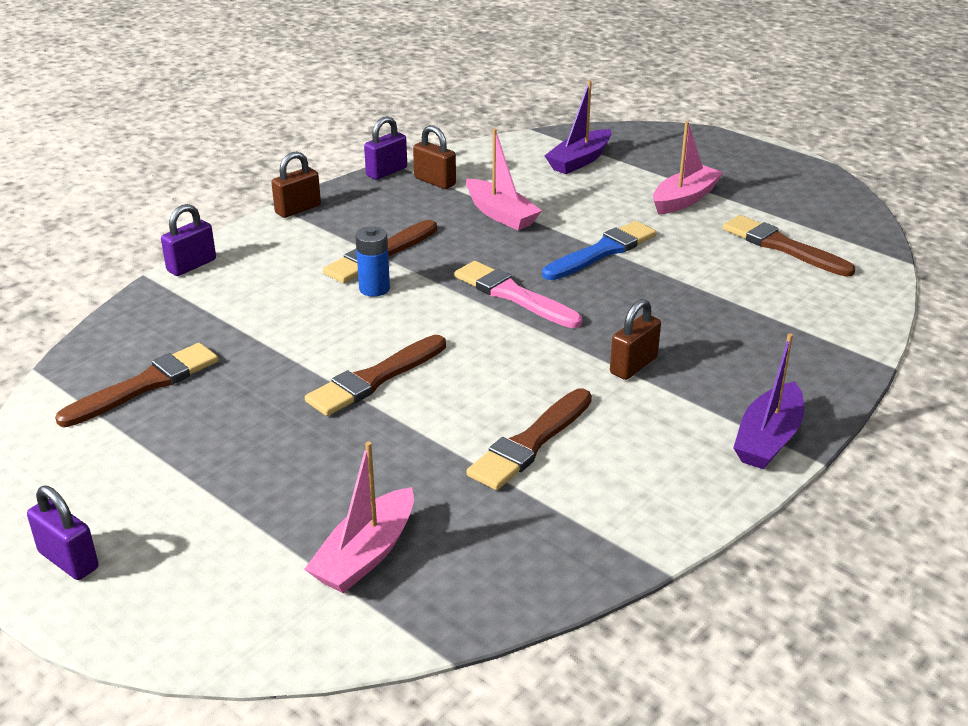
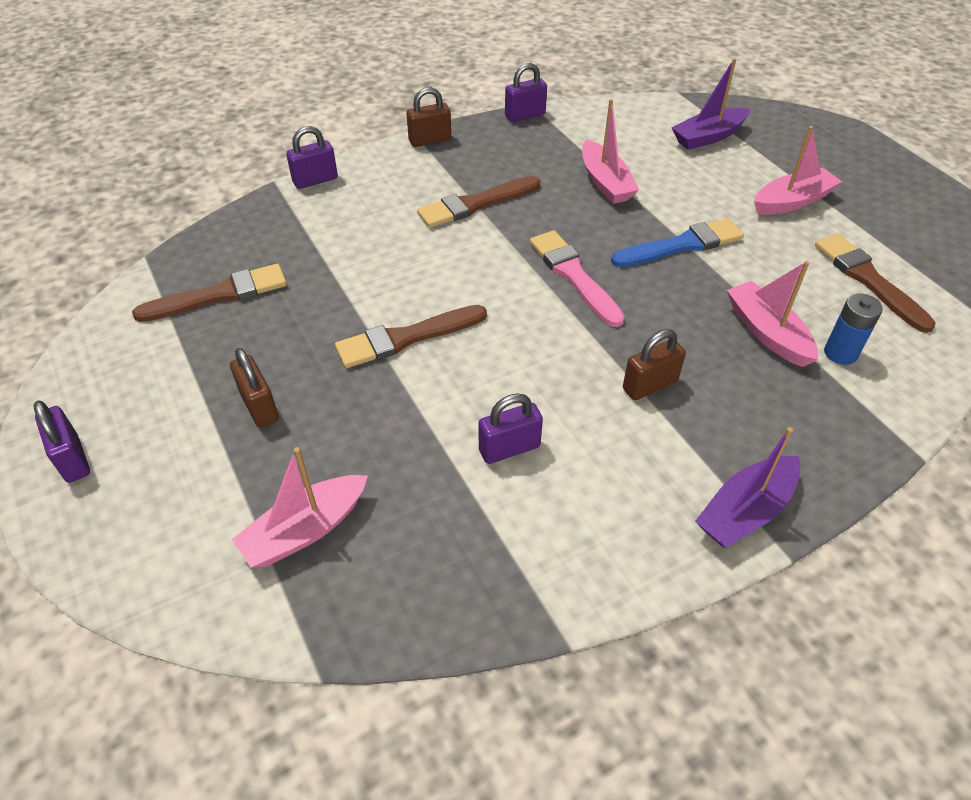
camera: 20 degrees right, 15 degrees up
blue battery [355,226,390,297] -> blue battery moved to [824,294,883,365]
brown padlock [413,125,456,189] -> brown padlock moved to [230,348,279,428]
brown brush [466,389,592,490] -> purple padlock [478,393,543,464]
none -> pink boat [727,261,818,367]

